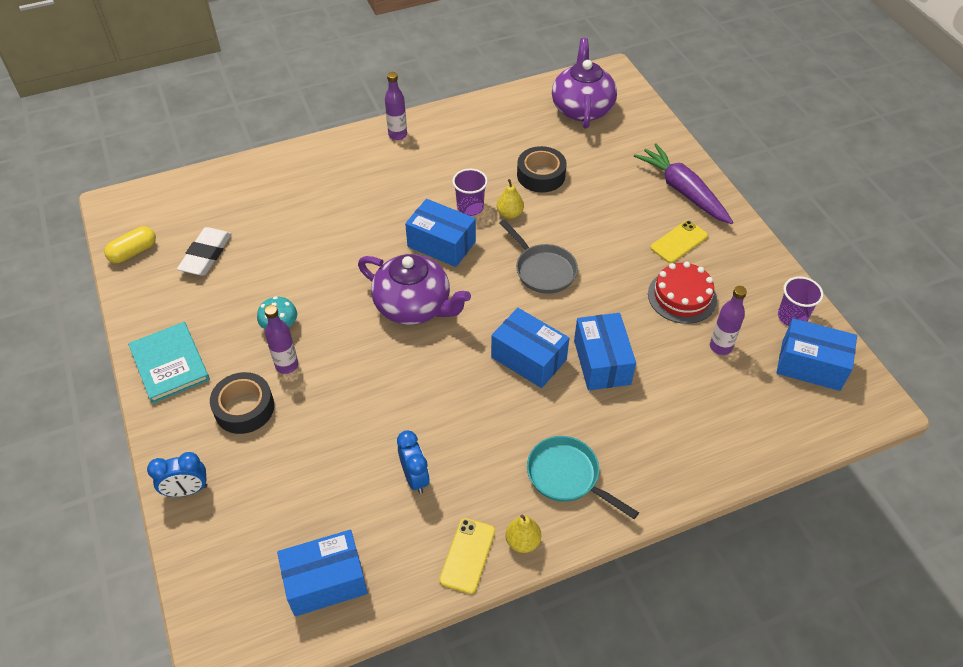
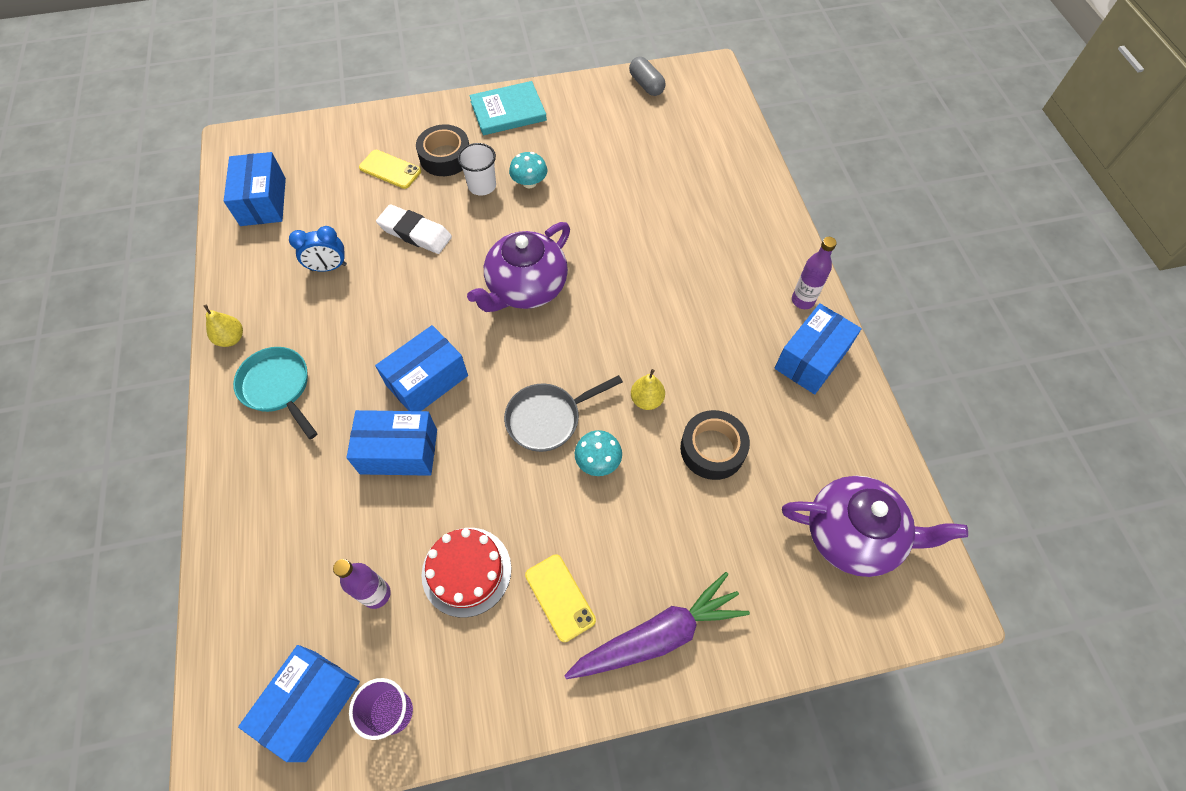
camera: 100 degrees right, 10 degrees up
yellow capsule [104,226,156,263] -> grey capsule [629,57,666,96]
blue clock [147,452,207,497] -> none
white eraser [177,227,232,276] -> white eraser moved to [376,204,452,254]
purple bottle [264,305,298,374] -> white cup [457,143,496,195]
blue box [405,199,476,267] -> blue box moved to [774,303,862,394]
yellow phone [439,518,495,594] -> yellow phone moved to [359,150,421,189]
purple cup [452,169,488,216] -> none
turquoise pan [527,436,639,519] -> turquoise pan turned 90 degrees counterclockwise [233,347,318,439]
none -> turquoise mushroom [575,430,622,476]

